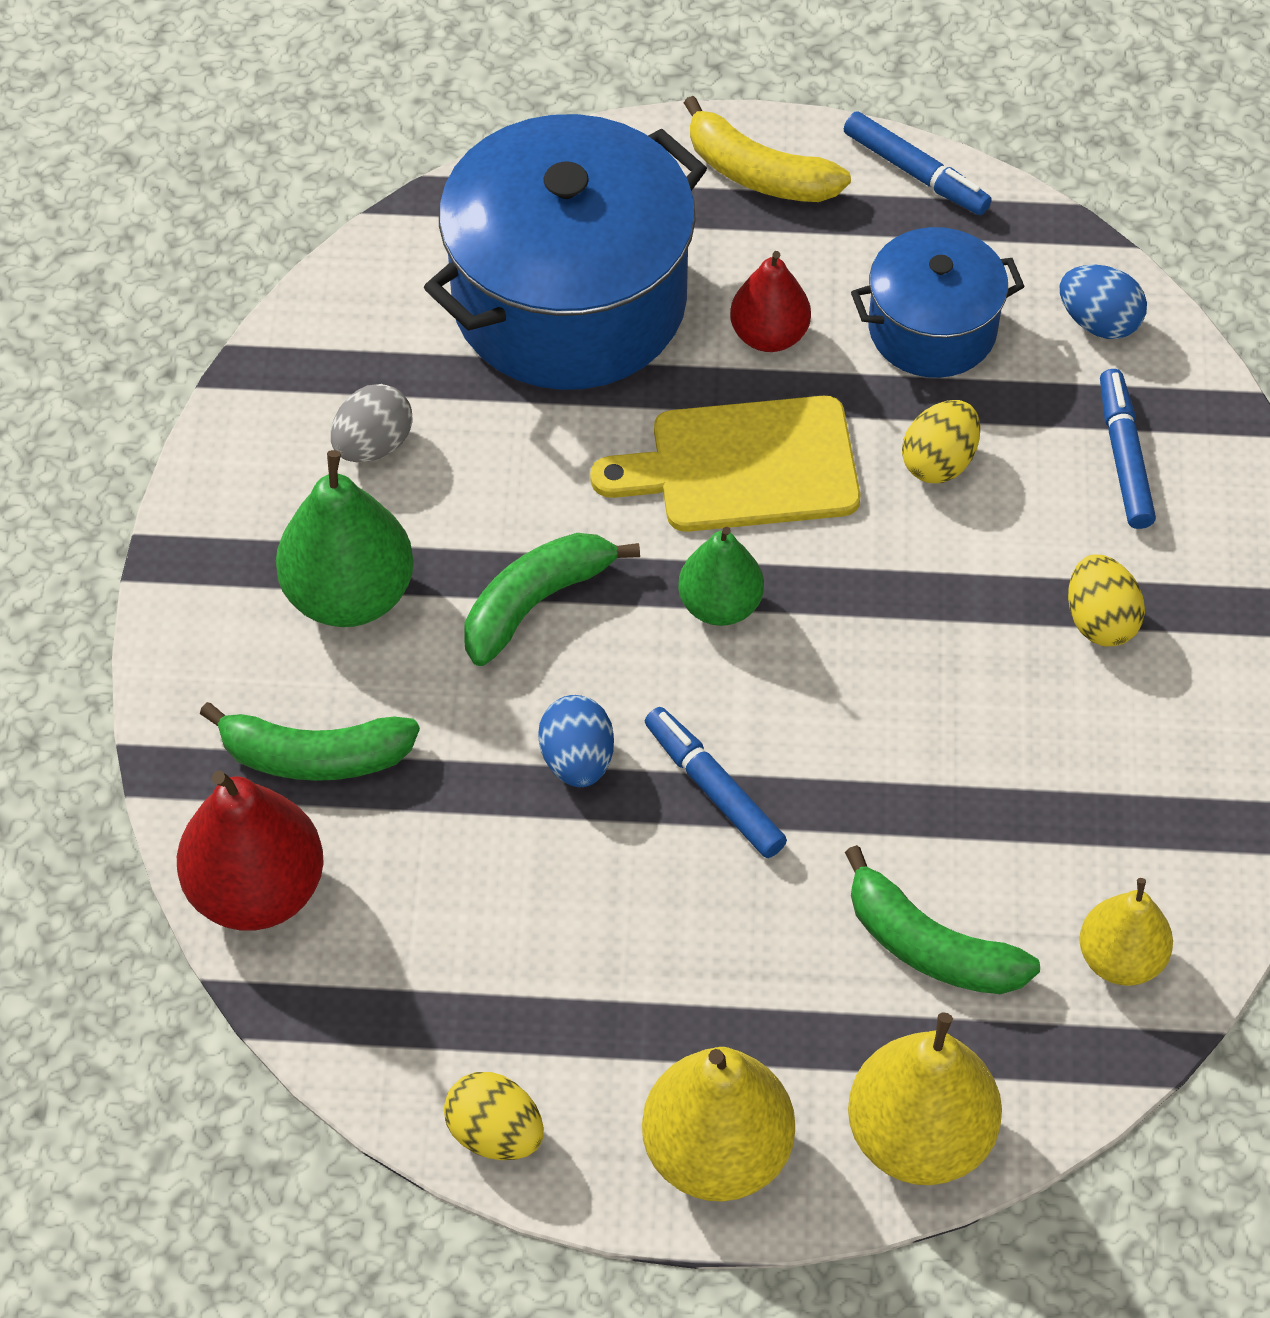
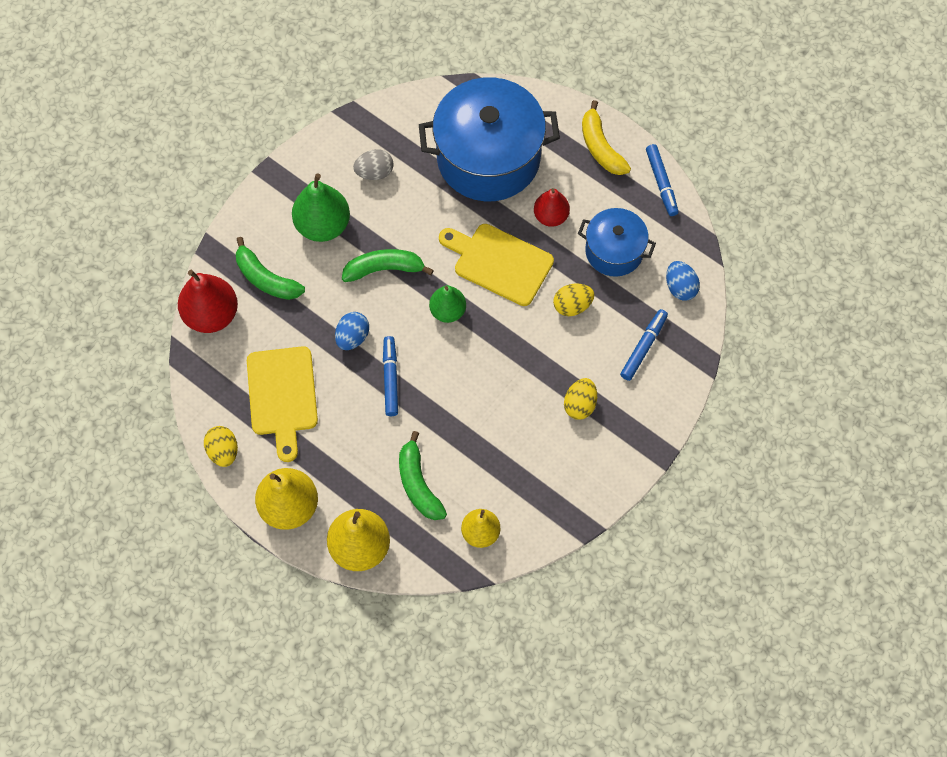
camera: 35 degrees right, 10 degrees up
none -> yellow cutting board [247,346,318,462]

